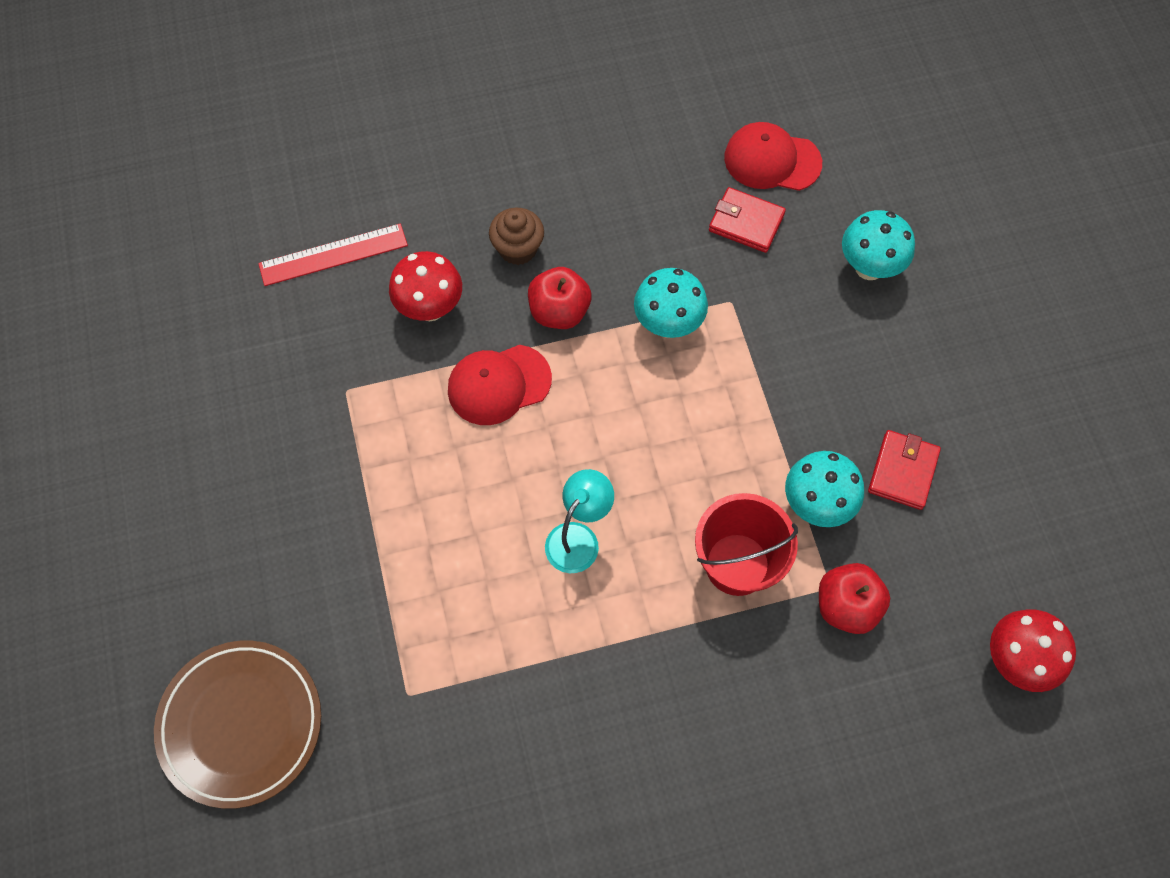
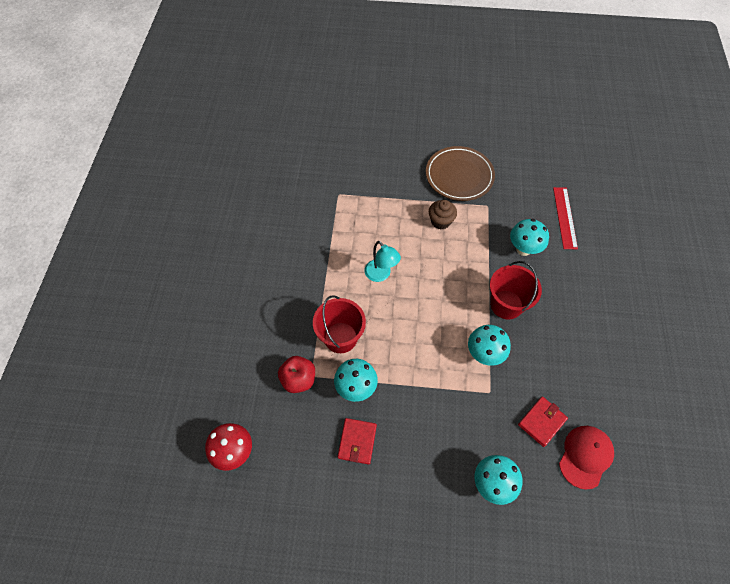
camera: 110 degrees right, 5 degrees down
brown plate [154,641,321,809] -> brown plate moved to [426,146,495,201]
red mushroom [389,251,462,321] -> turquoise mushroom [510,219,549,256]
red cap [448,345,552,425] -> none
brown cupcake [489,208,544,265] -> brown cupcake moved to [429,200,457,229]
red apple [528,267,592,329] -> red bucket [490,261,542,320]
red wallet [868,430,941,510] -> red wallet turned 60 degrees clockwise [338,418,377,465]

